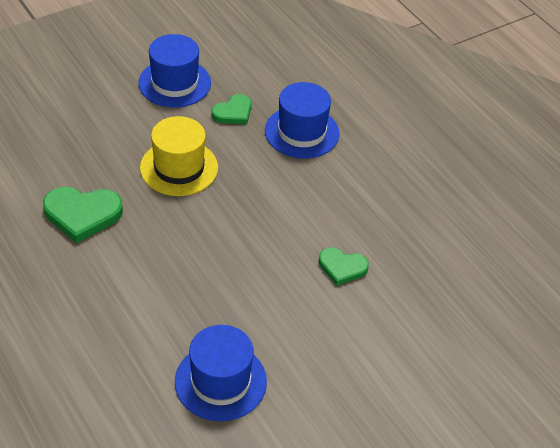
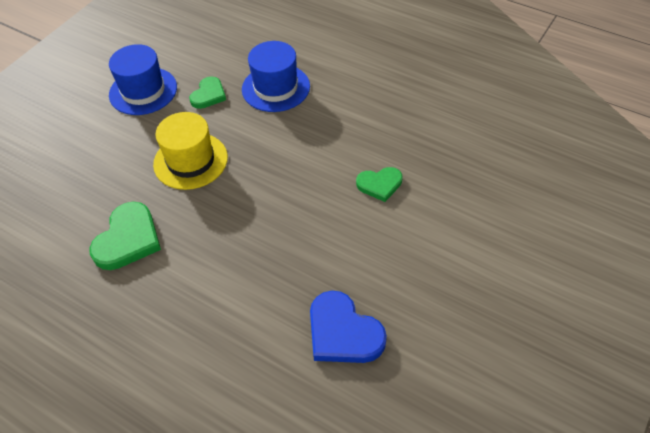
camera: 20 degrees left, 5 degrees up
green heart [43,187,123,243] -> green heart turned 45 degrees counterclockwise [89,202,161,270]
blue hat [175,325,267,421] -> blue heart [310,291,387,363]

